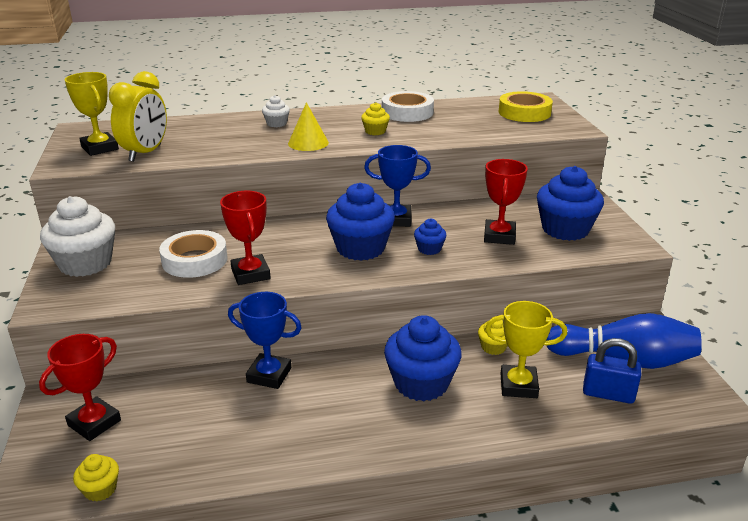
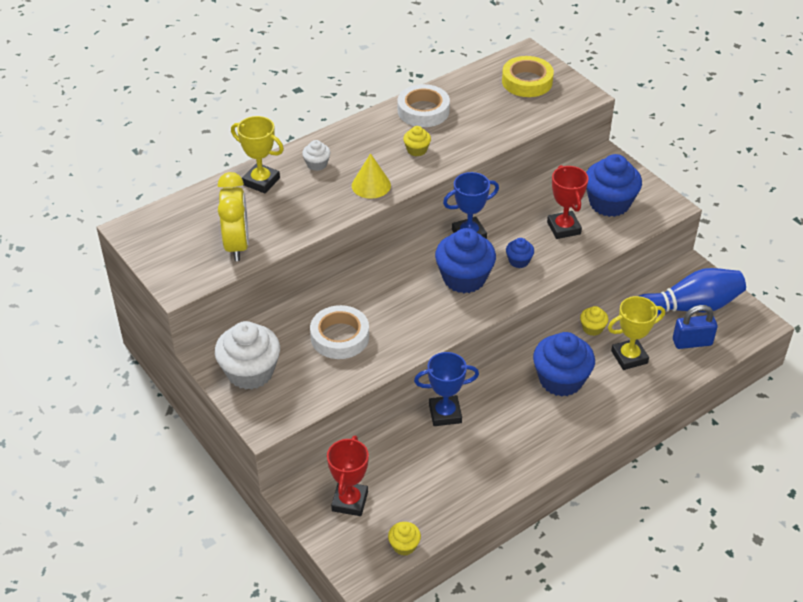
camera: 25 degrees left, 15 degrees up
yellow trophy [65,72,119,156] -> yellow trophy moved to [231,116,284,193]
red trophy [220,191,271,285] -> none

